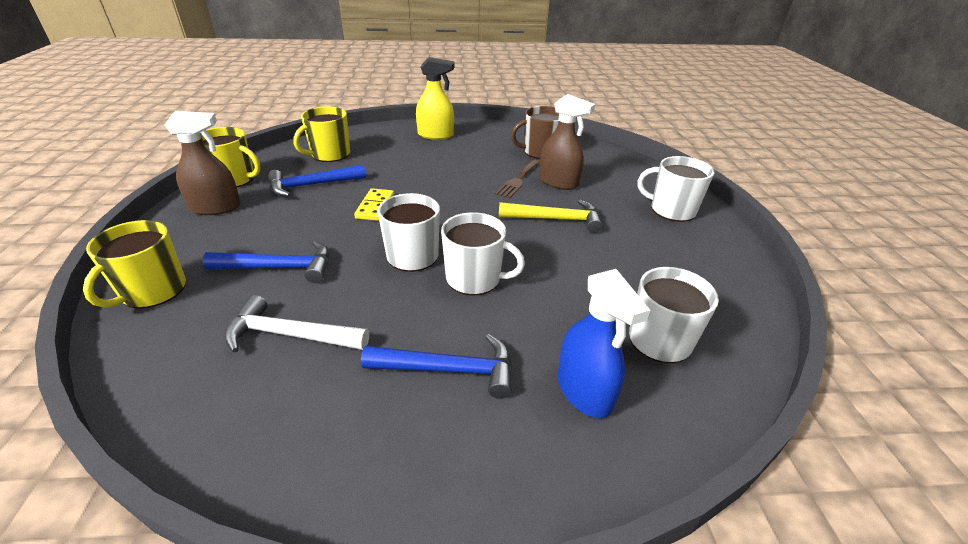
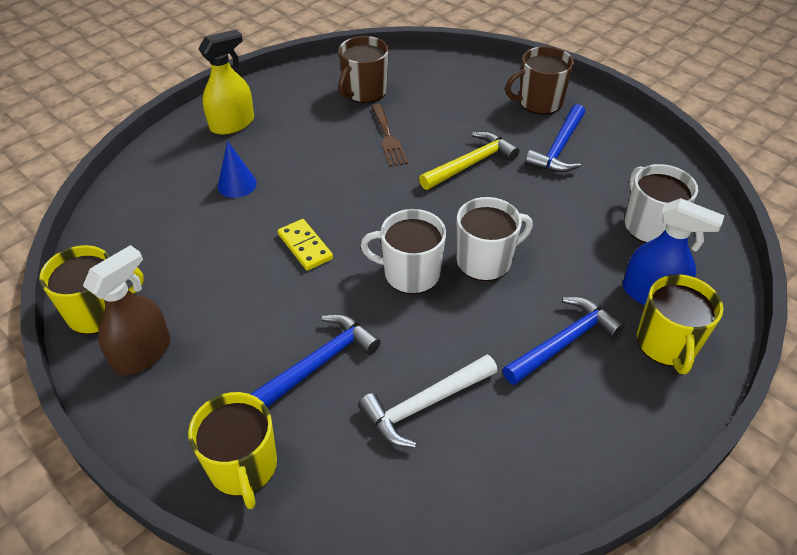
camera: 40 degrees left, 10 degrees up
blue hammer [268,165,366,197] -> blue hammer moved to [525,104,585,173]
yellow mug [293,106,350,162] -> yellow mug moved to [637,274,723,374]
brown spray bottle [539,94,595,190] -> none
white mug [638,156,714,222] -> brown mug [505,46,574,114]
none -> blue cone [218,141,257,198]

